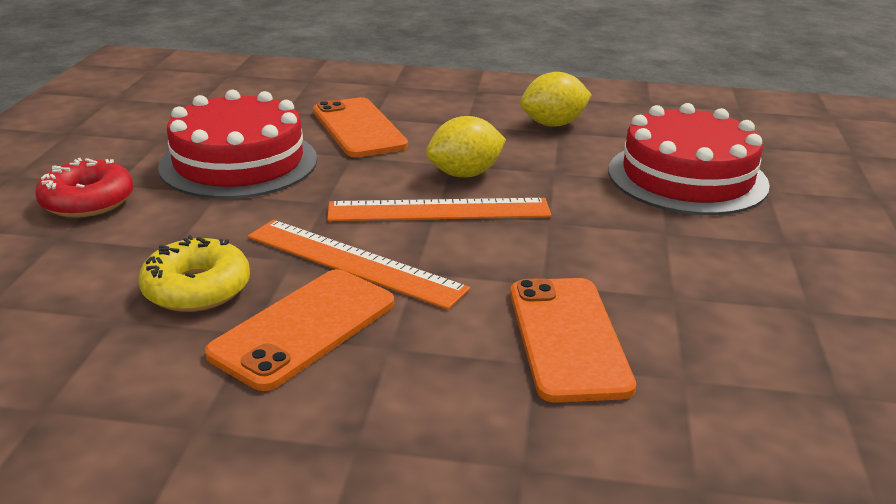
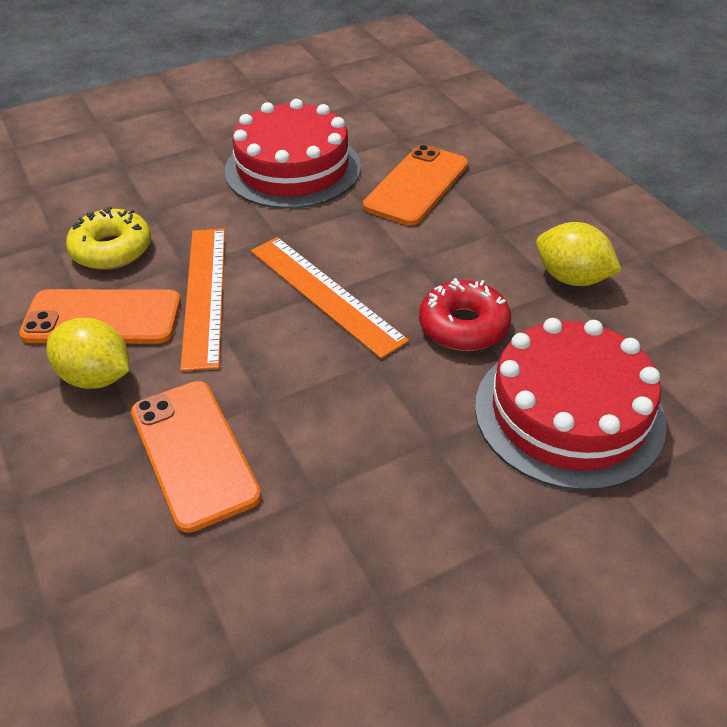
camera: 55 degrees right, 15 degrees up
red donut [35,158,134,218] -> red donut moved to [419,278,511,351]
yellow lemon [426,116,506,177] -> yellow lemon moved to [46,318,129,389]
orange phone [510,278,636,403] -> orange phone turned 75 degrees counterclockwise [131,381,261,533]

